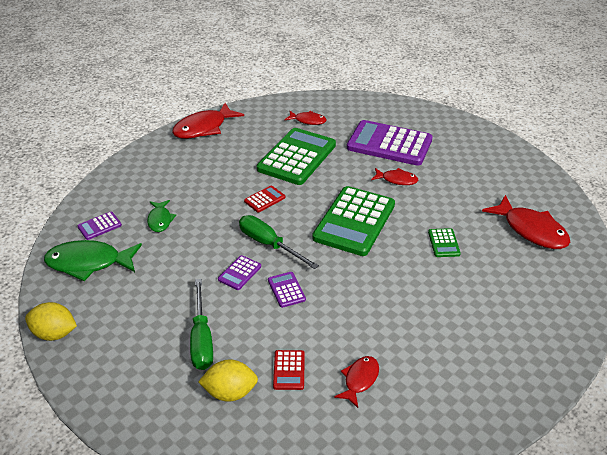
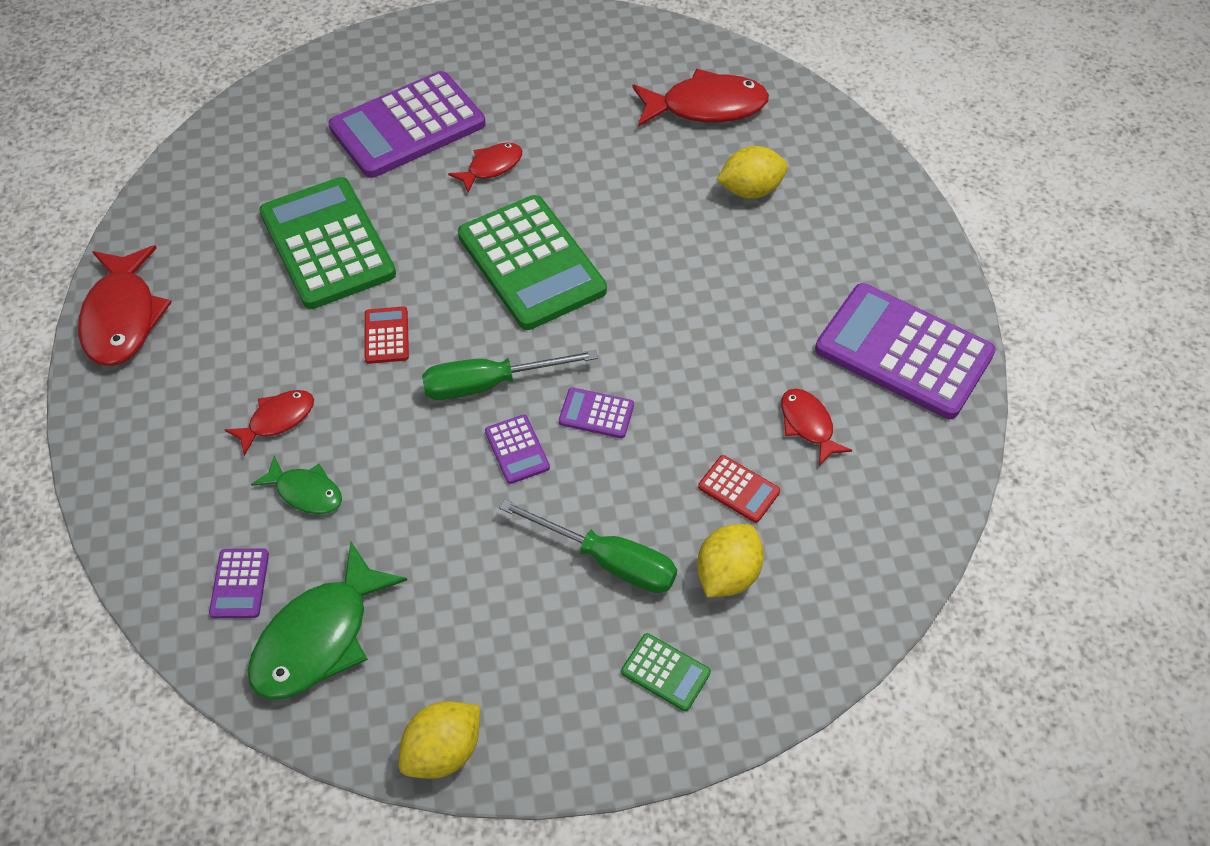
camera: 55 degrees left, 15 degrees up
red fish [285,111,327,125] -> red fish moved to [225,390,314,456]
green calculator [428,228,461,257] -> green calculator moved to [621,633,711,711]
none -> yellow lemon [717,146,788,199]
none -> purple calculator [815,283,996,419]

